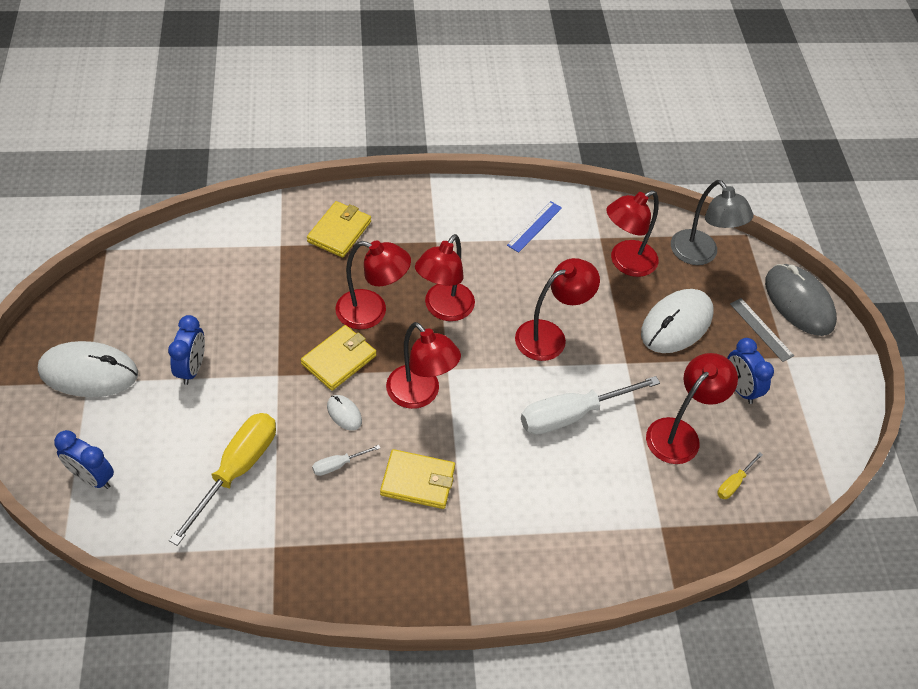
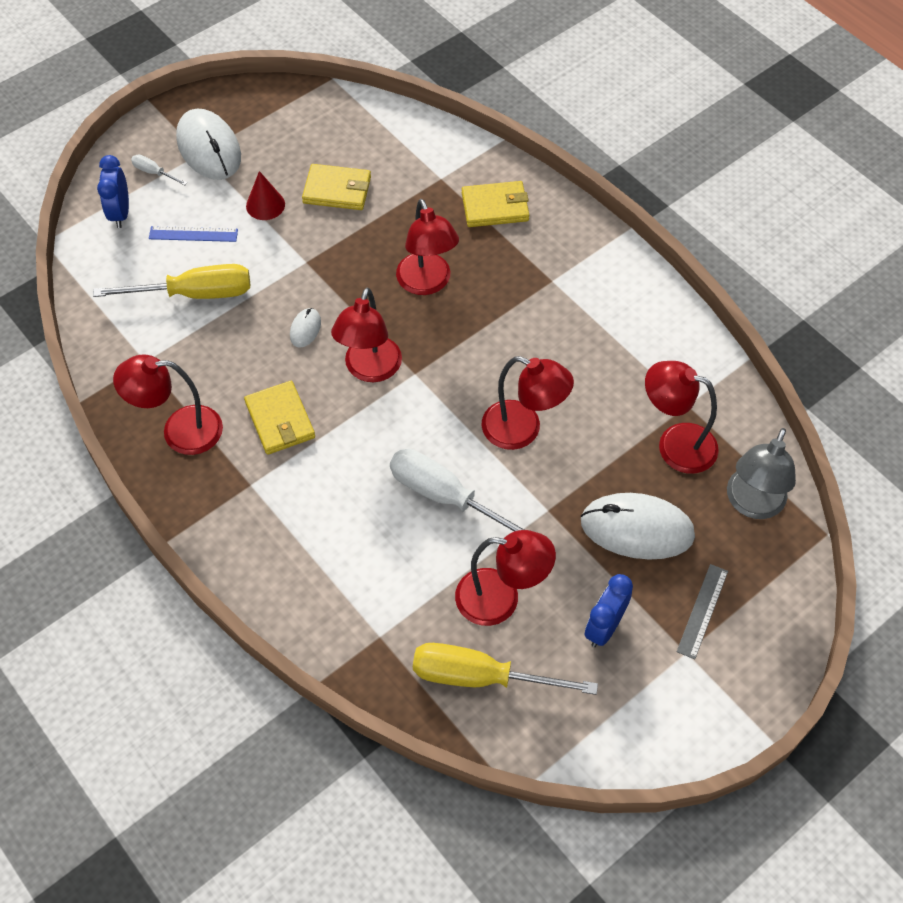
camera: 60 degrees right, 5 degrees up
blue clock [168,315,205,385] -> red cone [246,171,285,220]
yellow wallet [301,325,376,391] -> yellow wallet moved to [302,164,371,210]
white screwdriver [312,445,380,476] -> white screwdriver moved to [131,155,187,185]
red lamp [415,234,475,321] -> red lamp moved to [113,354,223,455]
blue ruler [507,201,562,253] -> blue ruler moved to [149,226,238,242]
yellow screwdriver [717,452,763,499] -> yellow screwdriver [413,643,598,695], size x2.22
grey mouse [765,264,837,336] -> none

